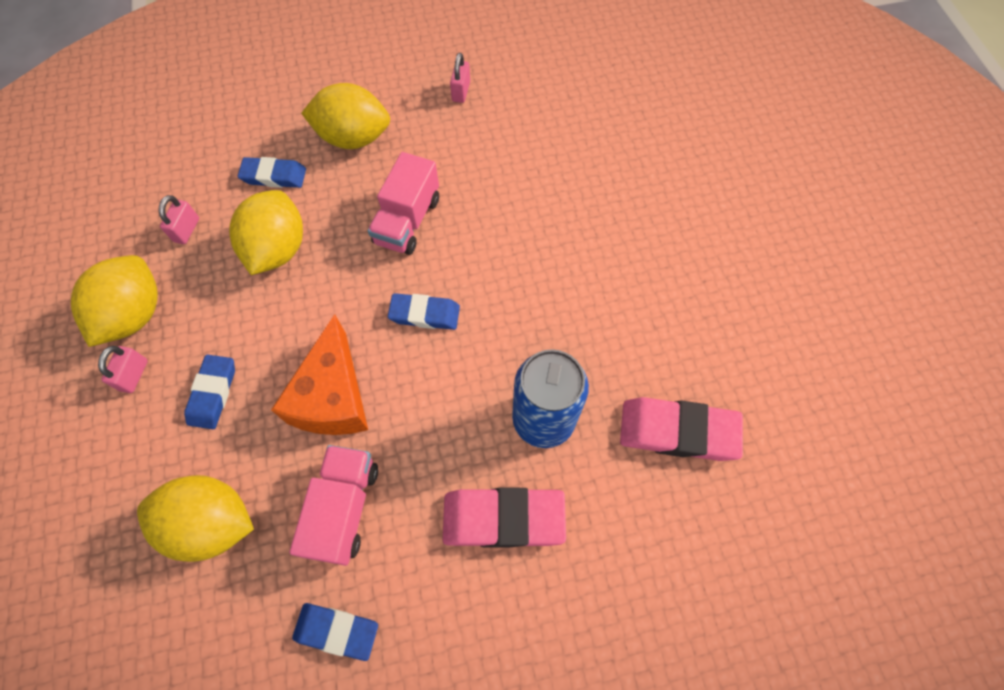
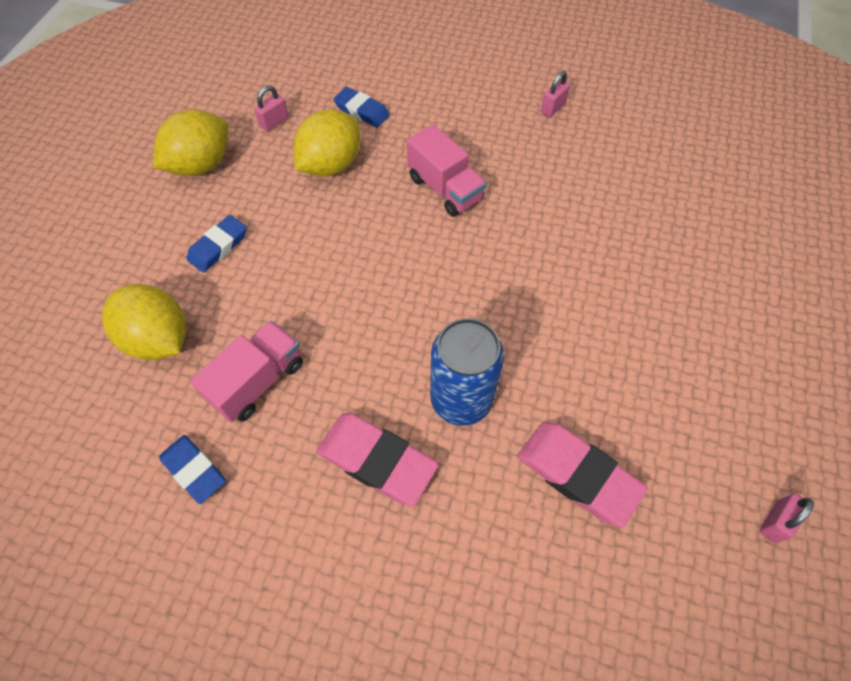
camera: 30 degrees right, 5 degrees down
pink padlock [98,346,148,393] -> pink padlock moved to [760,493,814,543]
orange cheese [271,314,368,435] -> none
yellow lemon [301,83,390,149] -> none
pink truck [368,152,439,255] -> pink truck turned 90 degrees counterclockwise [407,124,487,217]
blue eraser [388,293,460,330] -> none

